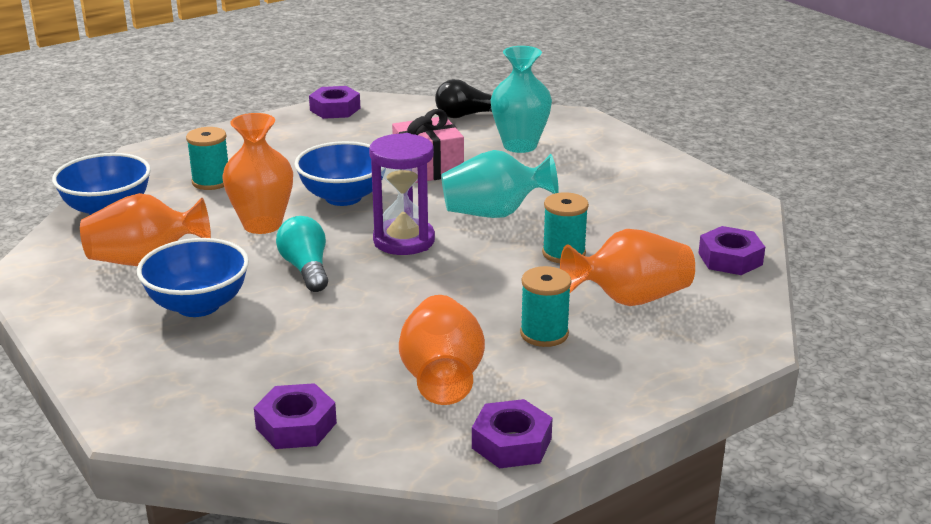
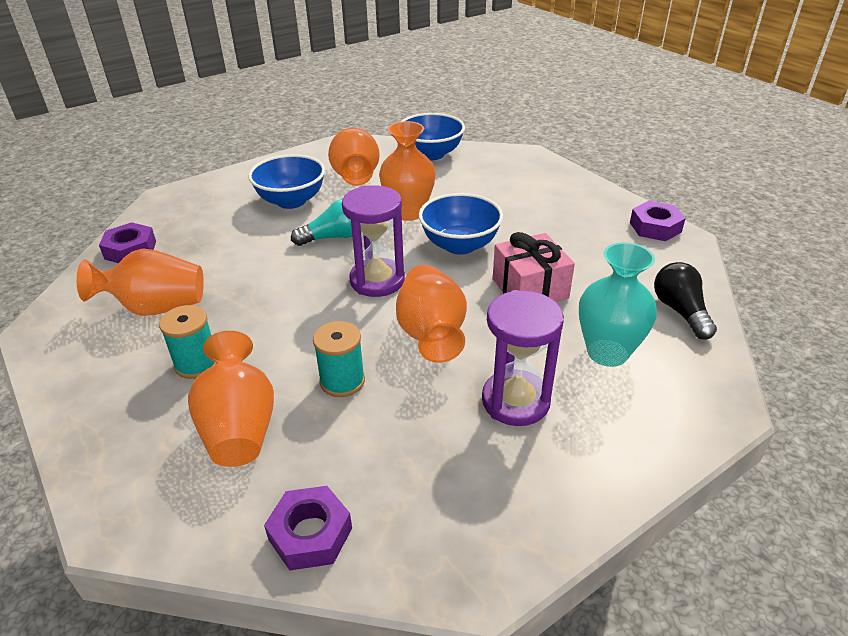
camera: 90 degrees right, 10 degrees up
turquoise spool [186,127,228,190] -> none
turquoise vase [441,150,558,218] -> orange vase [396,265,467,363]
purple nut [472,399,553,469] -> none
none -> purple hourglass [482,290,564,426]

